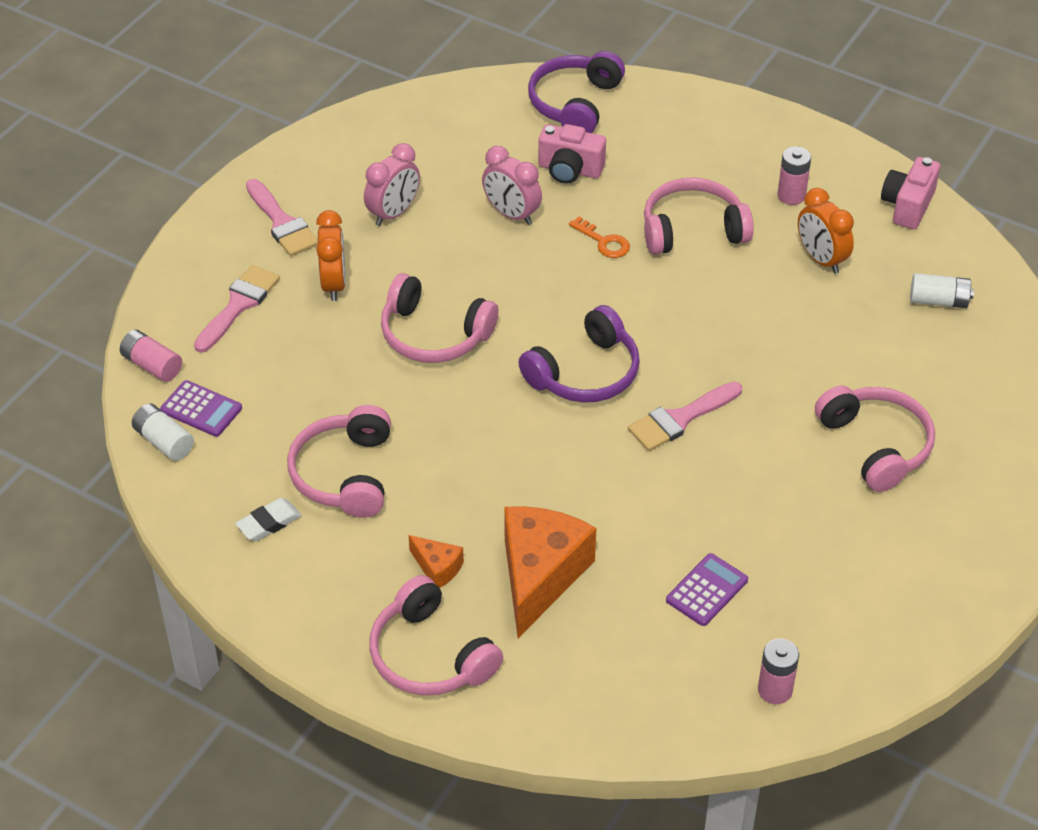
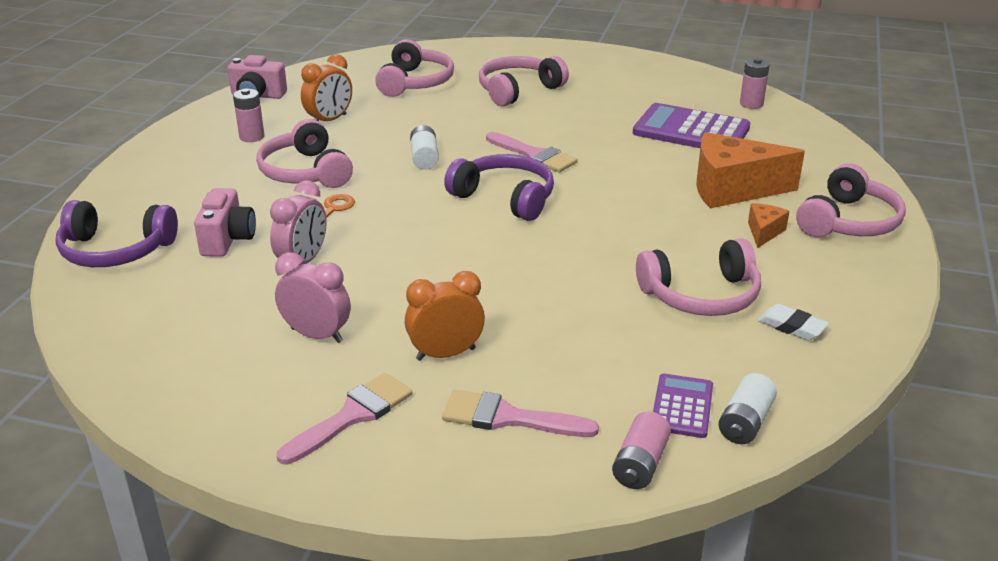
camera: 105 degrees left, 15 degrees down
pink headphones [381,273,498,363] -> pink headphones moved to [375,39,454,97]
purple calculator [666,553,748,626] -> purple calculator [633,103,750,148], size x1.86
white battery [910,273,974,308] -> white battery moved to [410,125,439,170]

